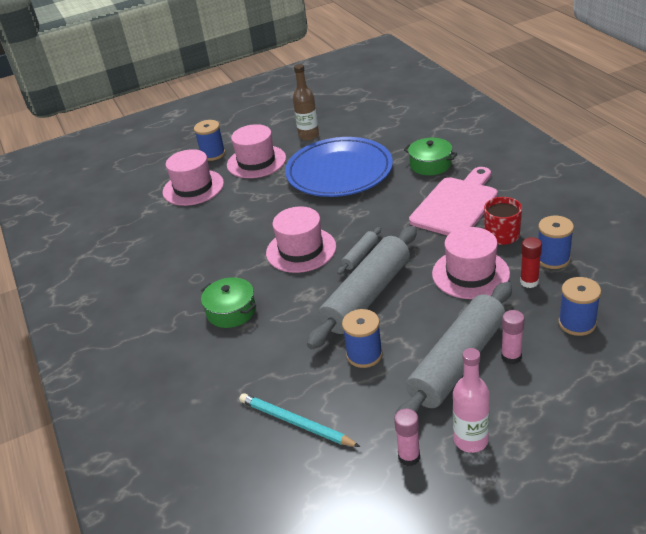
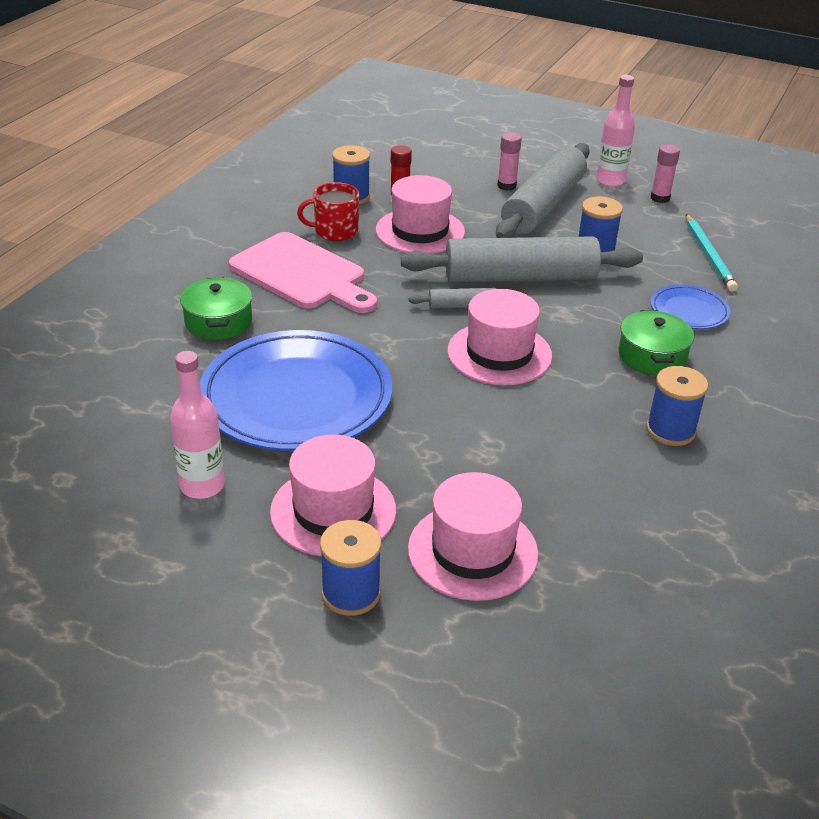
camera: 135 degrees left, 0 degrees up
brown bottle [293,64,319,140] -> pink bottle [170,351,225,499]
grey rolling pin [394,282,512,423] -> grey rolling pin turned 60 degrees counterclockwise [496,143,590,238]
pink cutting board [409,167,498,236] -> pink cutting board turned 135 degrees counterclockwise [229,232,377,313]
blue spool [558,277,601,336] -> blue spool moved to [646,366,708,446]
none -> blue plate [651,285,731,329]

